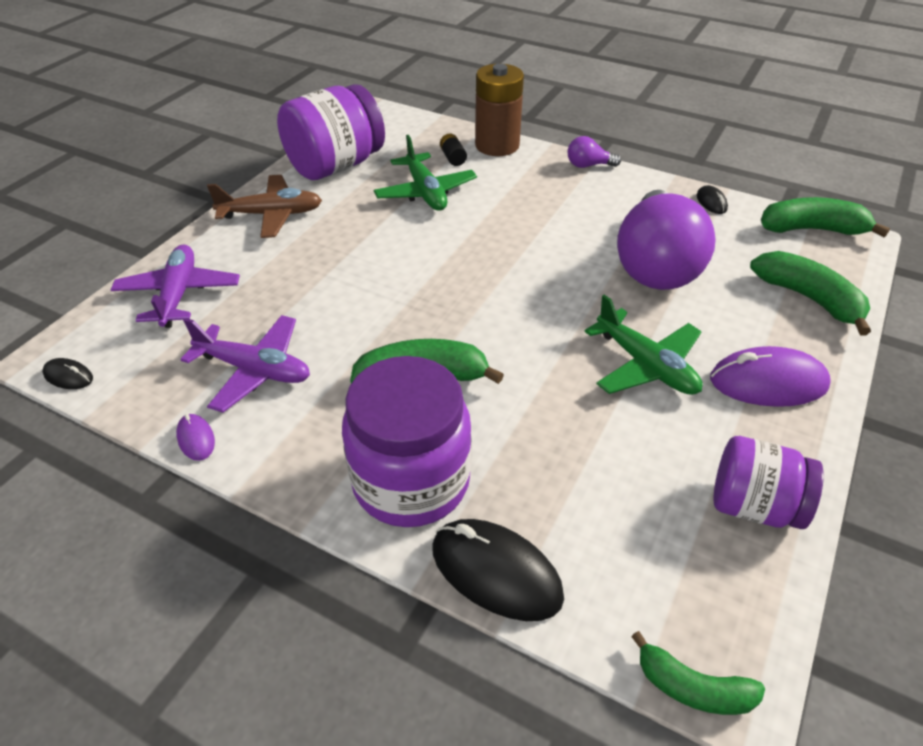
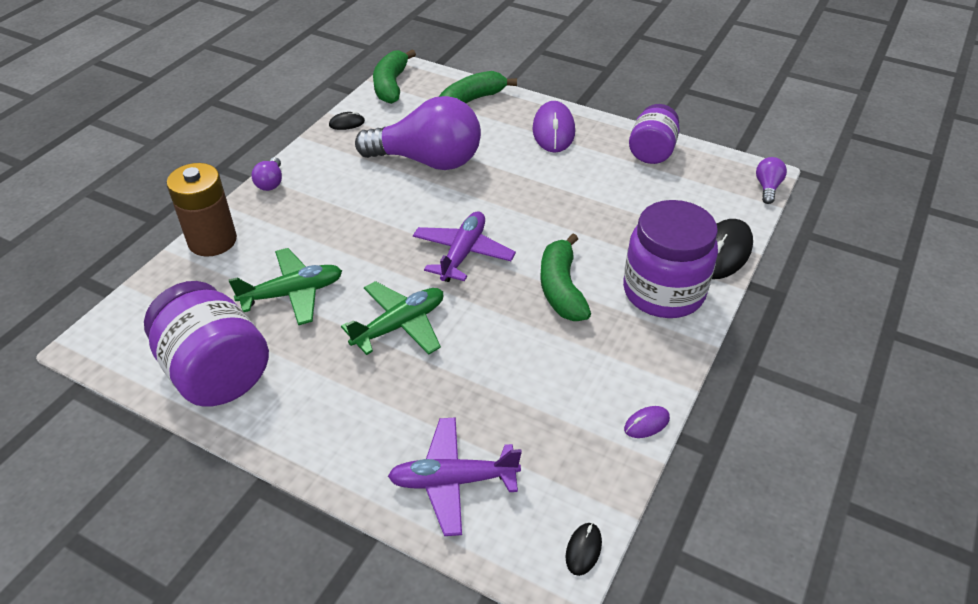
camera: 90 degrees left, 0 degrees up
purple plane [180,315,310,412] -> purple plane moved to [413,211,516,282]
brown plane [207,175,322,238] -> none
black battery [440,134,467,166] -> none
green plane [584,295,702,395] -> green plane moved to [341,281,444,355]
green banana [631,631,765,715] -> purple light bulb [756,157,787,204]

